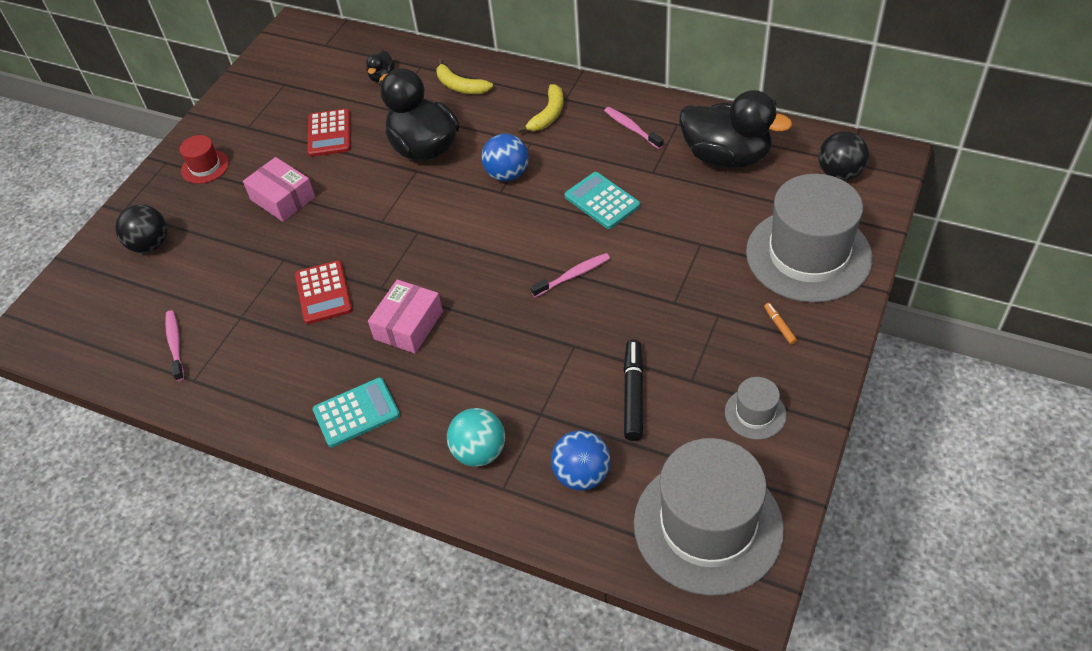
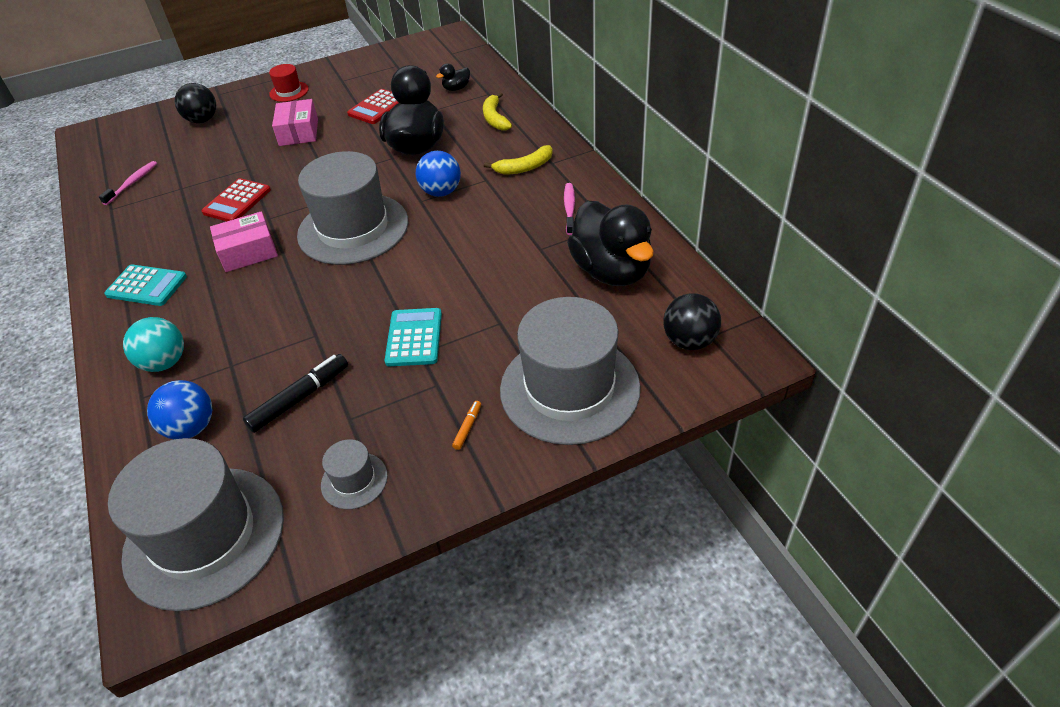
camera: 40 degrees right, 5 degrees down
pink toothbrush [530,253,610,297] -> none
turquoise calculator [565,172,640,229] -> turquoise calculator moved to [385,308,442,366]
none -> grey hat [297,151,408,265]

